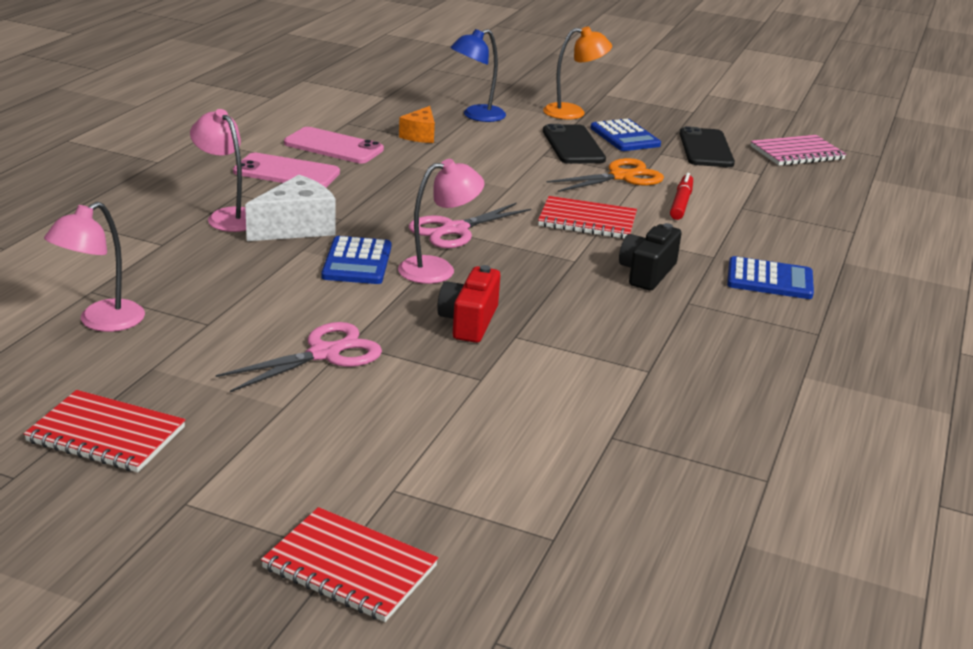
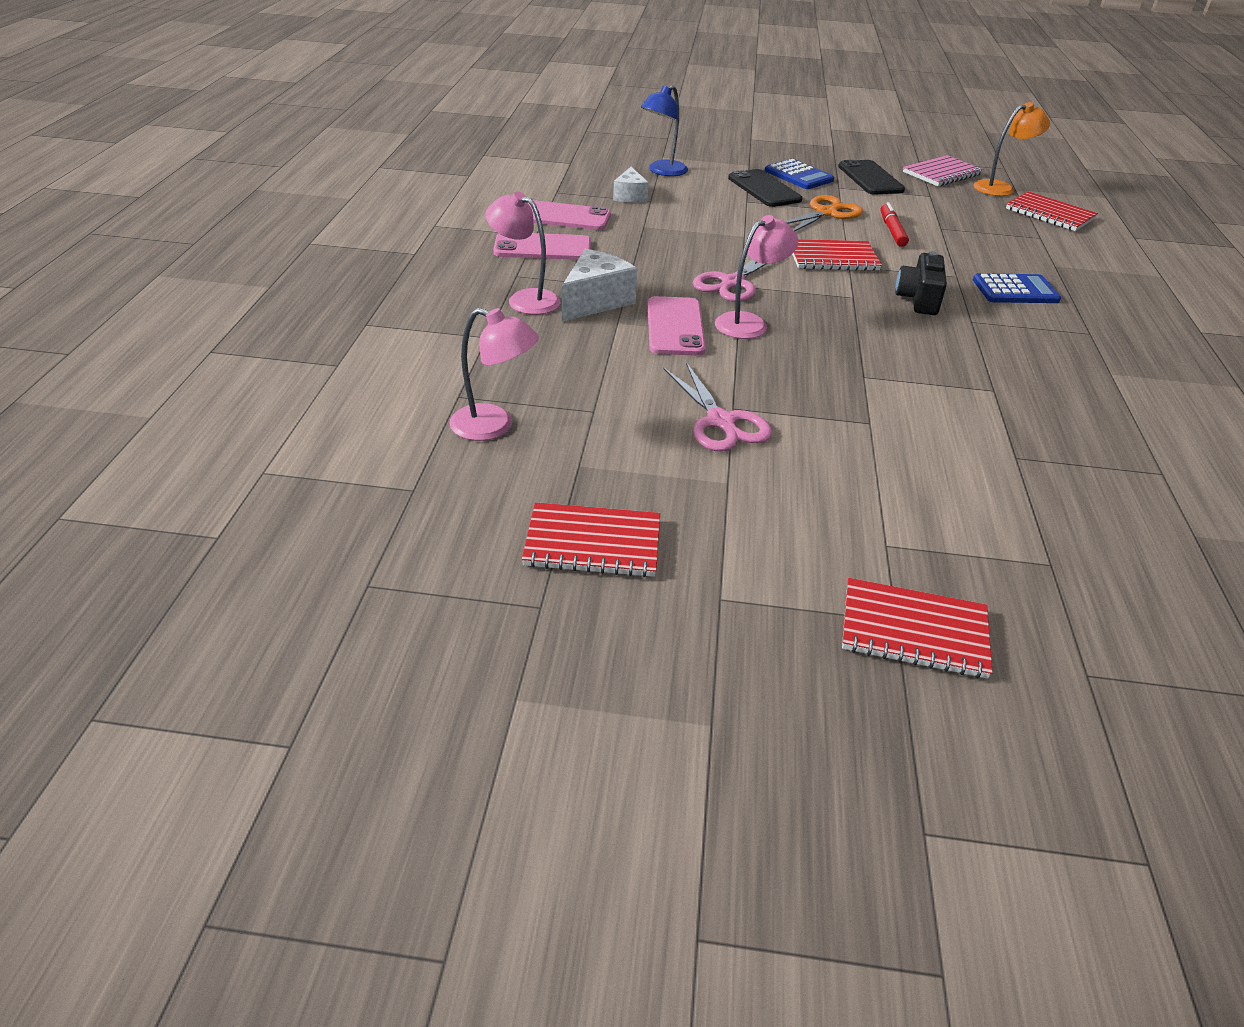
camera: 15 degrees left, 10 degrees up
pink lamp [44,202,145,332] -> pink lamp turned 90 degrees counterclockwise [449,308,539,441]
pink scissors [216,322,382,392] -> pink scissors turned 120 degrees clockwise [664,362,772,451]
blue calculator [321,236,391,284] -> pink phone [648,296,706,356]
orange cheese [399,106,435,143] -> white cheese [613,167,649,203]
red camera [437,265,500,343] -> none
orange lamp [543,26,612,120] -> orange lamp moved to [974,102,1050,196]
none -> red notebook [1006,191,1098,231]

